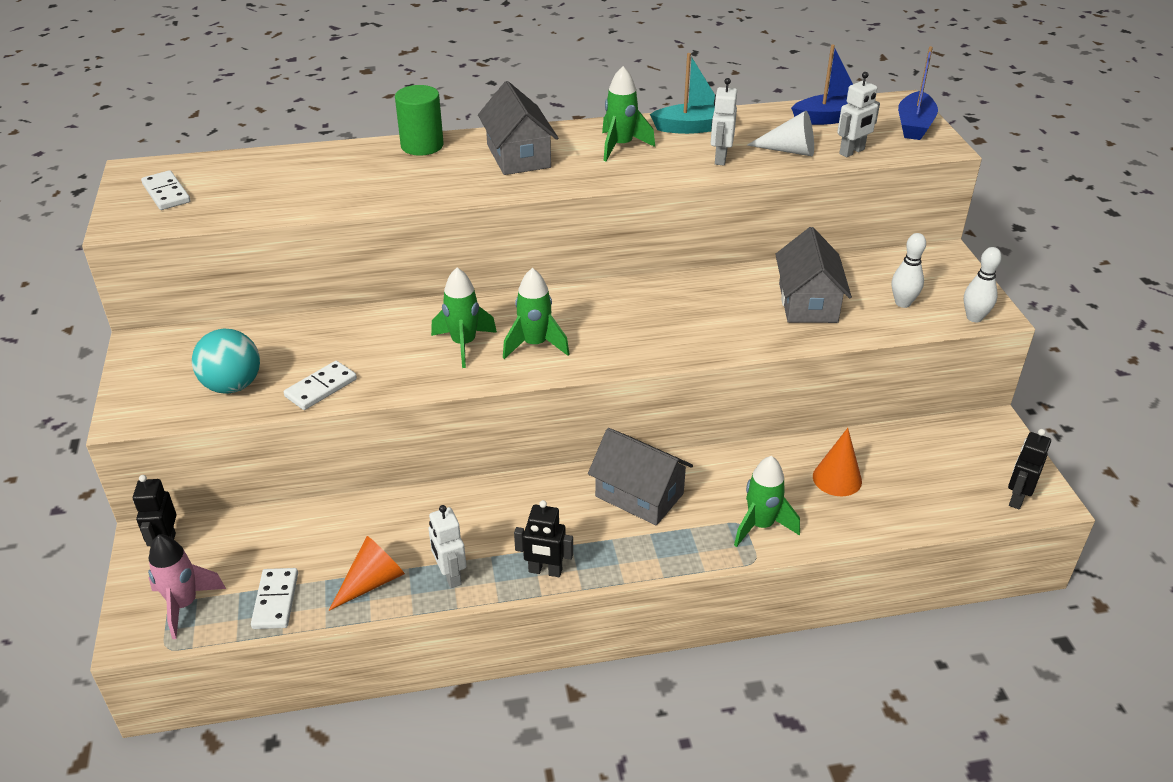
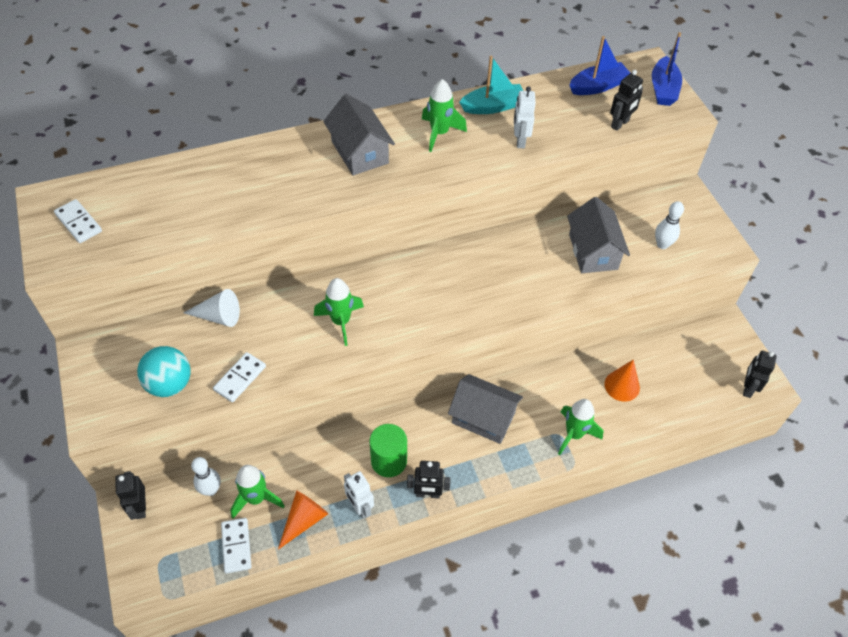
camera: 10 degrees left, 15 degrees up
pink rocket [148,534,226,639] -> none
green cylinder [395,85,444,155] -> green cylinder moved to [369,424,407,477]
green rocket [503,268,570,359] -> green rocket moved to [230,465,285,519]
white cone [746,111,814,156] -> white cone moved to [183,289,240,327]
white robot [837,72,880,158] -> black robot [610,70,643,131]
white bowling pin [964,247,1002,322] -> white bowling pin moved to [191,457,221,496]

